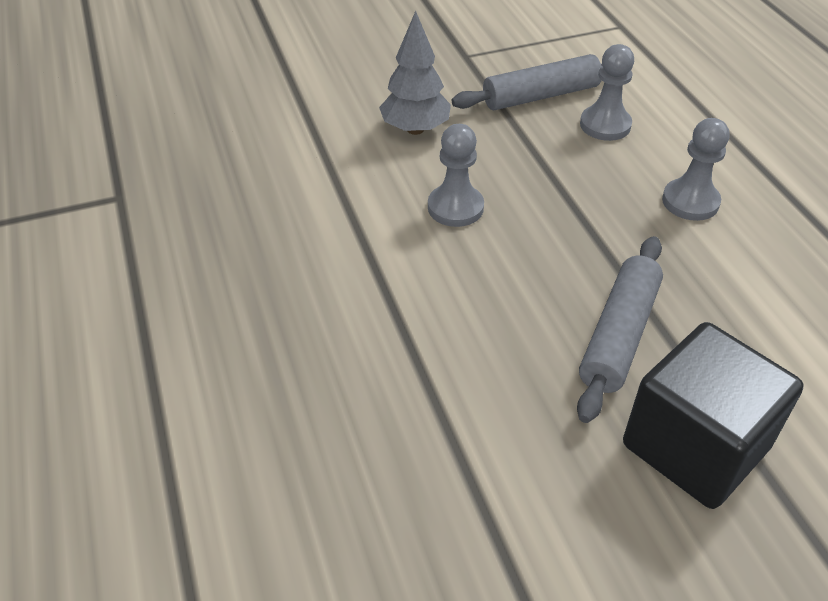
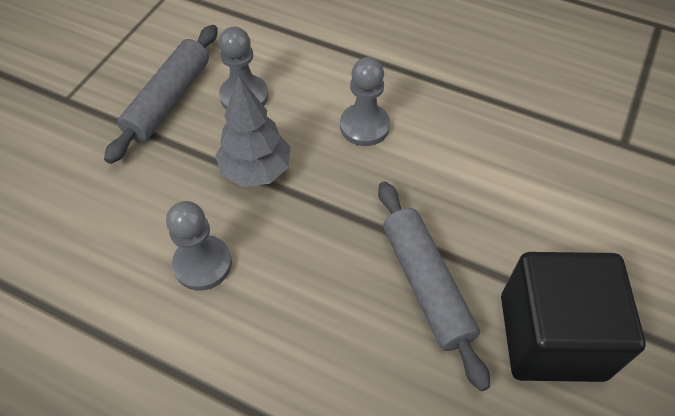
camera: 45 degrees left, 10 degrees up
grey tree [379,11,451,135] -> grey tree moved to [215,75,291,187]

